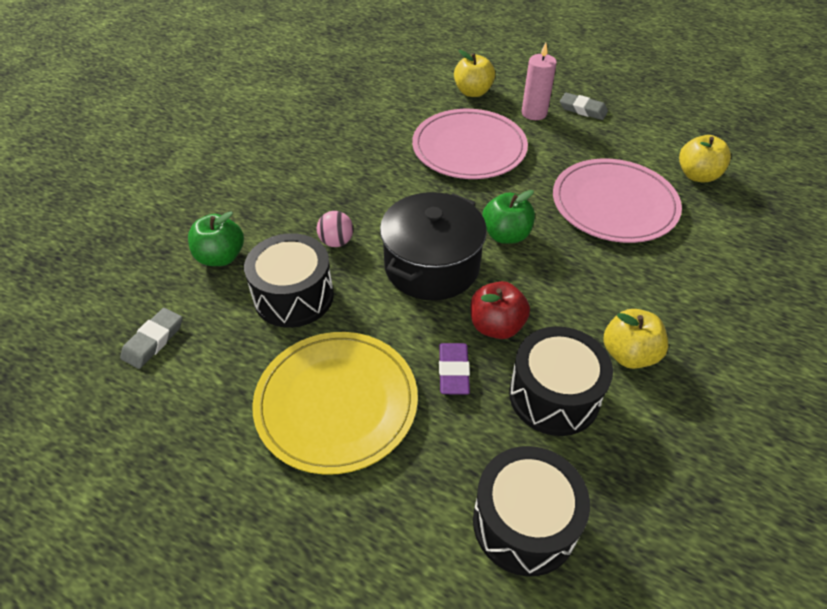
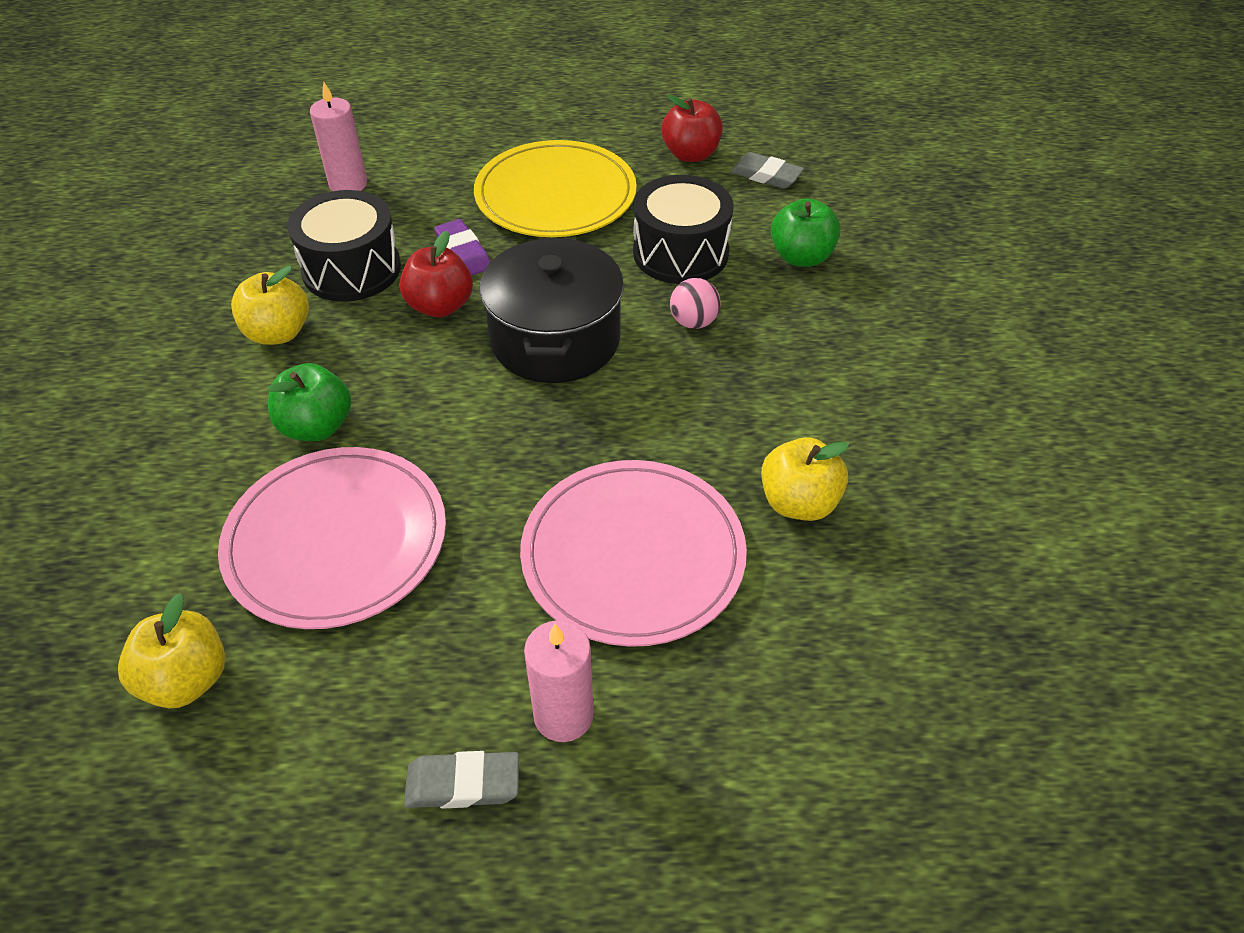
camera: 150 degrees right, 0 degrees up
grey eraser [120,308,182,369] -> grey eraser turned 60 degrees counterclockwise [730,152,804,189]
yellow apple [454,50,495,97] -> yellow apple moved to [761,437,849,521]
black drum [473,446,590,577] -> pink candle [310,82,367,191]
green apple [482,190,535,244] -> green apple moved to [267,363,351,441]
none -> red apple [661,94,723,162]

